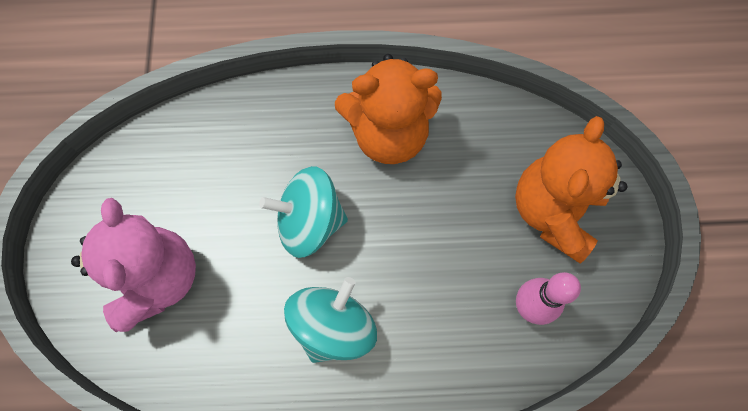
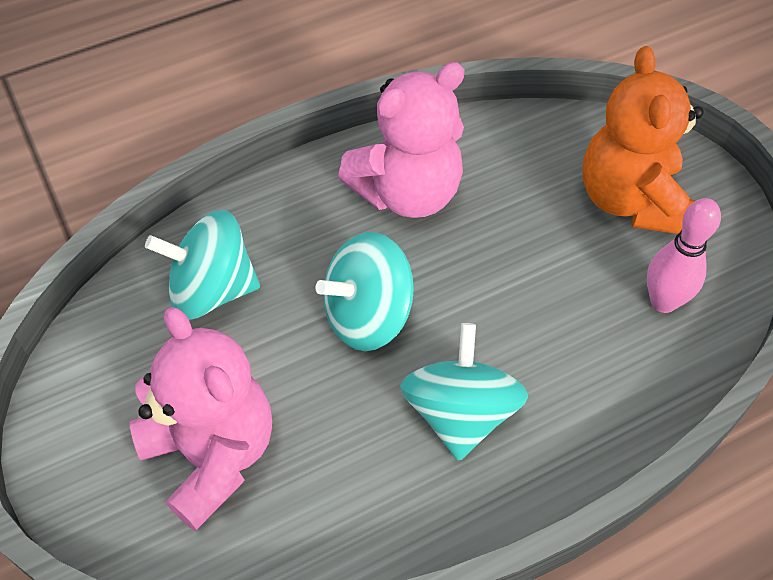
camera: 25 degrees left, 15 degrees down
orange teddy bear [335,54,442,164] -> pink teddy bear [338,62,465,218]
none -> turquoise spinning top [145,210,260,320]

